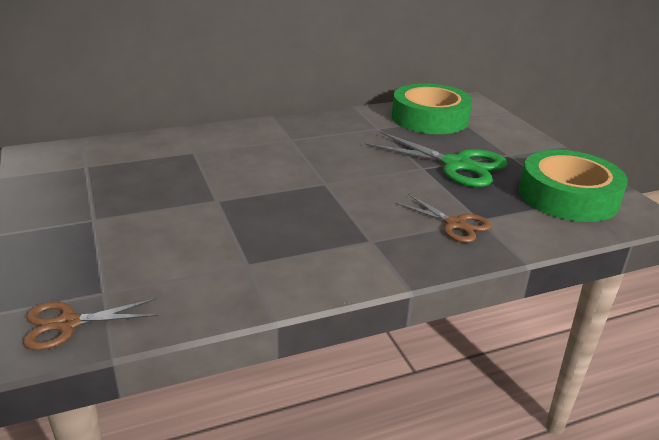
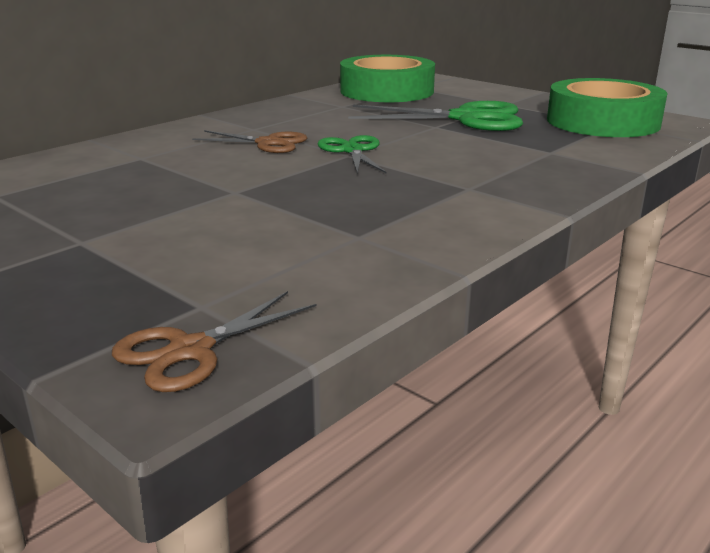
camera: 25 degrees left, 5 degrees down
brown scissors [395,194,492,243] -> brown scissors moved to [192,130,307,153]
none -> green scissors [317,135,386,174]

